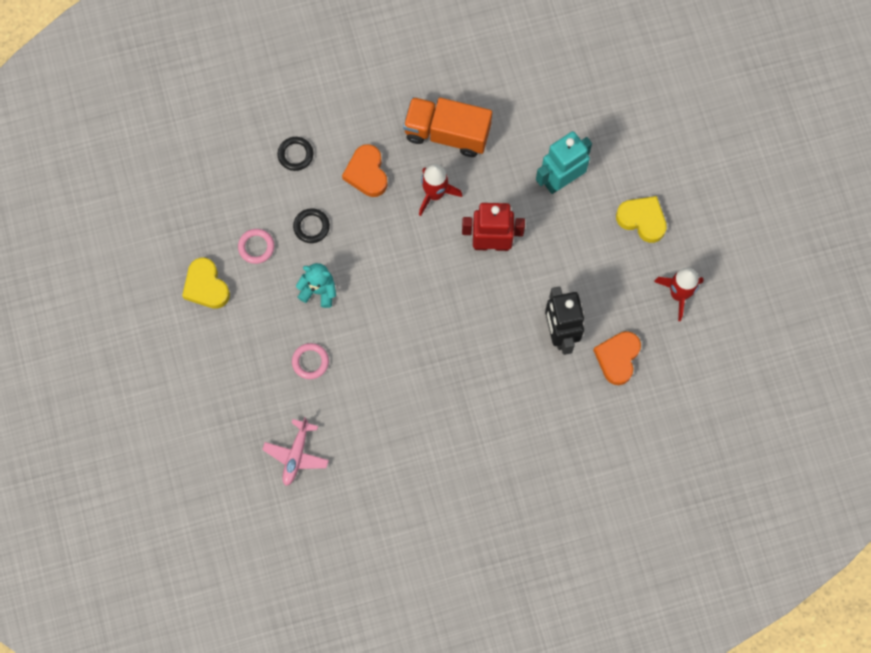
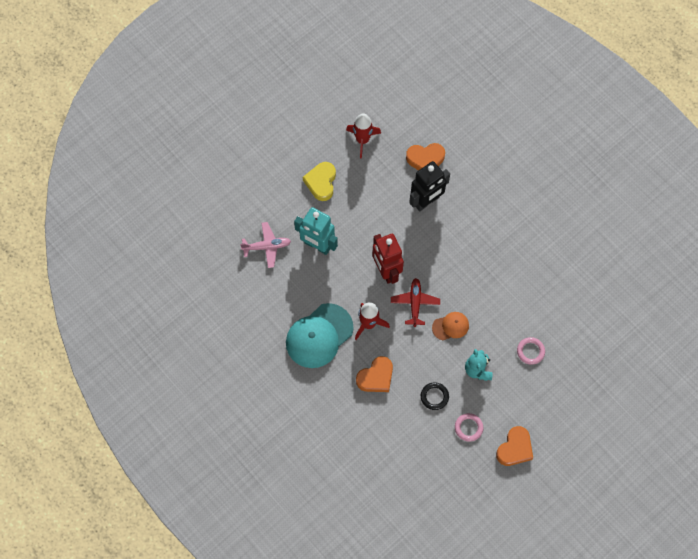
camera: 115 degrees left, 5 degrees down
yellow heart [182,258,230,309] -> orange heart [496,426,533,466]
pink plane [262,417,329,486] -> pink plane moved to [240,222,291,268]
black ring [277,137,313,171] -> none
orange truck [403,97,492,157] -> turquoise cap [286,303,354,368]
none -> red plane [391,278,440,327]
none -> orange cap [432,312,469,340]

